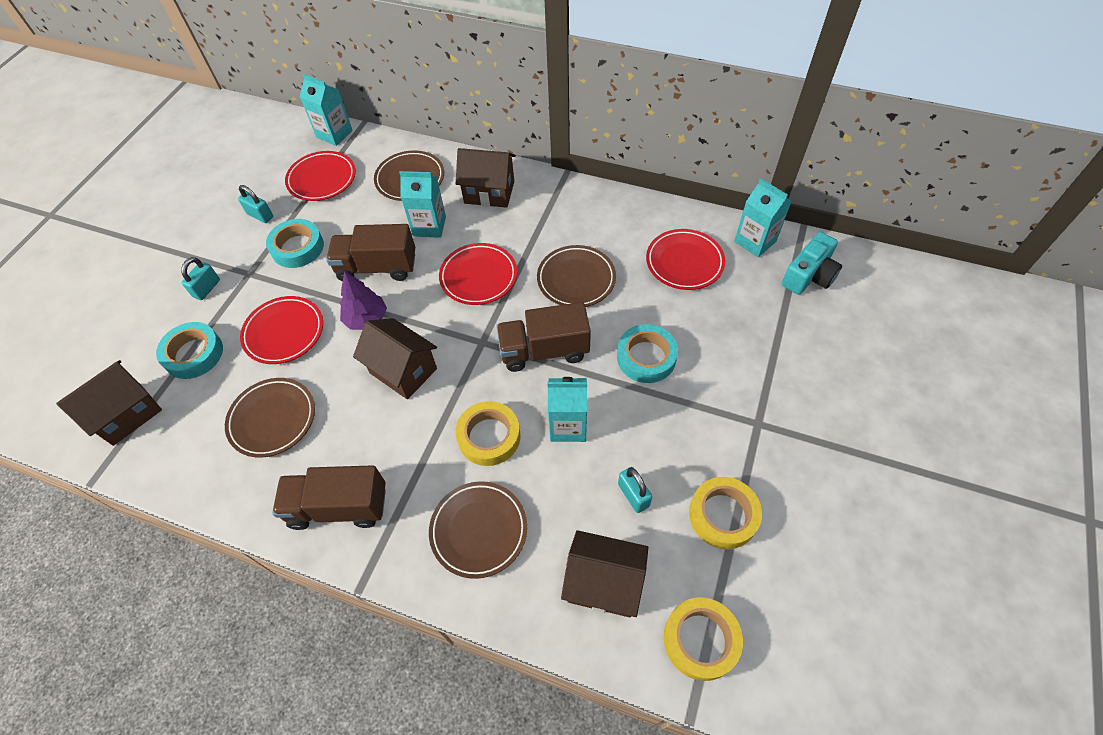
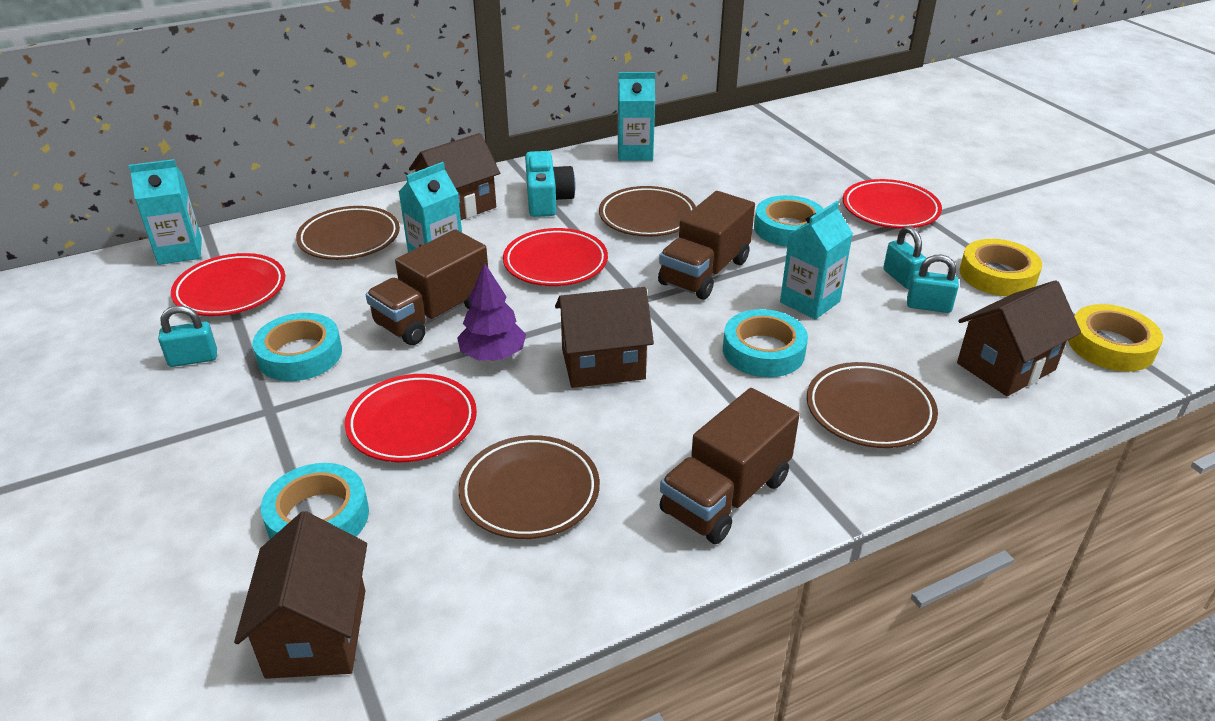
camera: 50 degrees left, 20 degrees down
turquoise padlock [181,257,220,300] -> turquoise padlock moved to [883,226,927,289]
yellow tape [456,401,520,466] -> turquoise tape [723,309,808,377]
red plate [646,229,725,290] -> red plate moved to [843,179,942,229]
turquoise carton [734,178,792,257] -> turquoise carton moved to [618,72,655,161]
turquoise camera [782,232,842,295] -> turquoise camera moved to [525,151,576,217]

